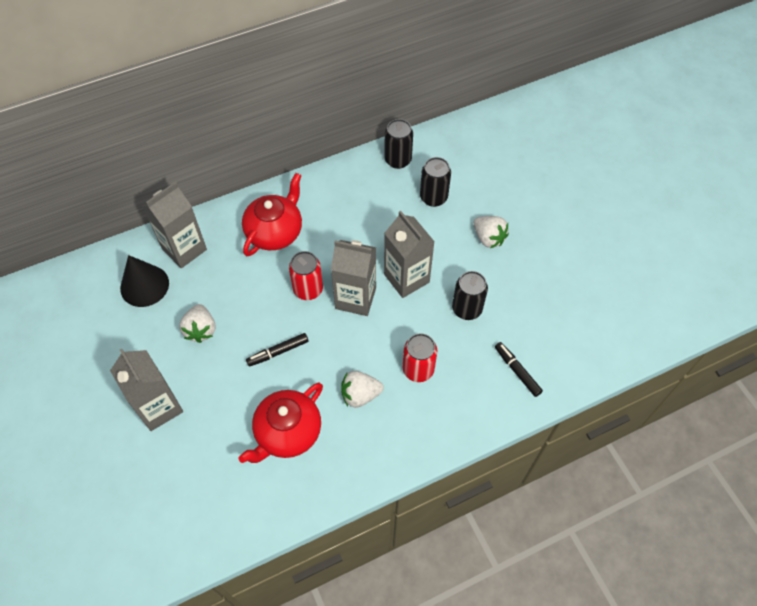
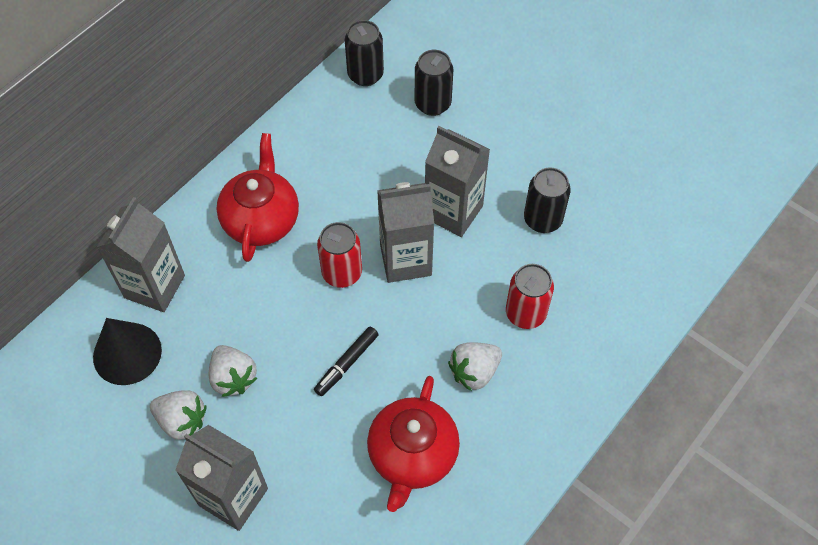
camera: 25 degrees left, 0 degrees up
white strawberry [473,216,509,248] -> white strawberry moved to [150,390,207,440]
black marker [495,342,543,397] -> none

